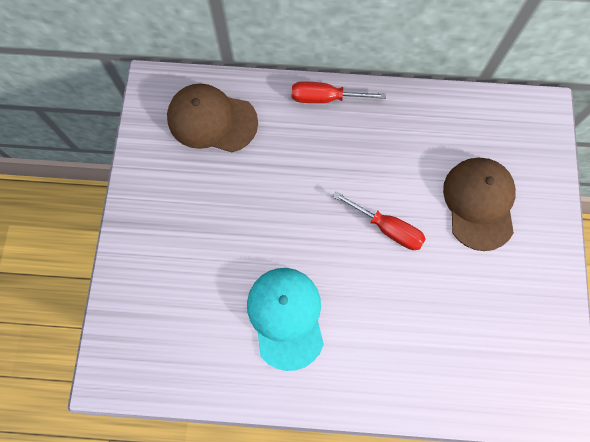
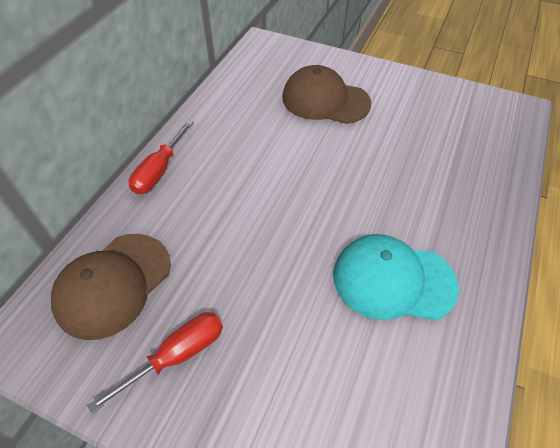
camera: 70 degrees left, 20 degrees down
red screwdriver [333,191,426,250] -> red screwdriver moved to [87,312,223,414]

